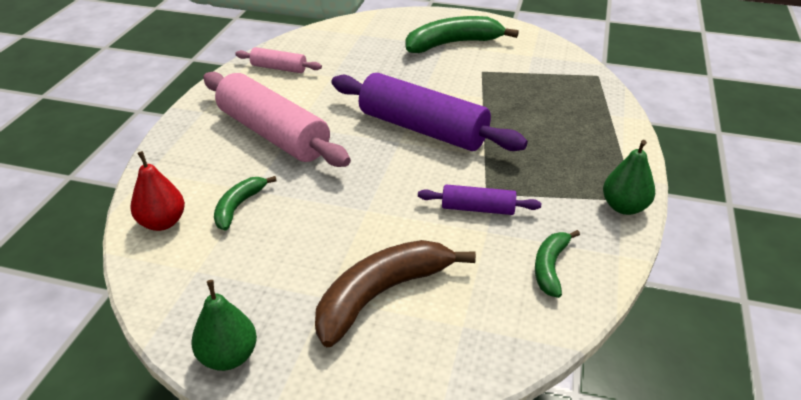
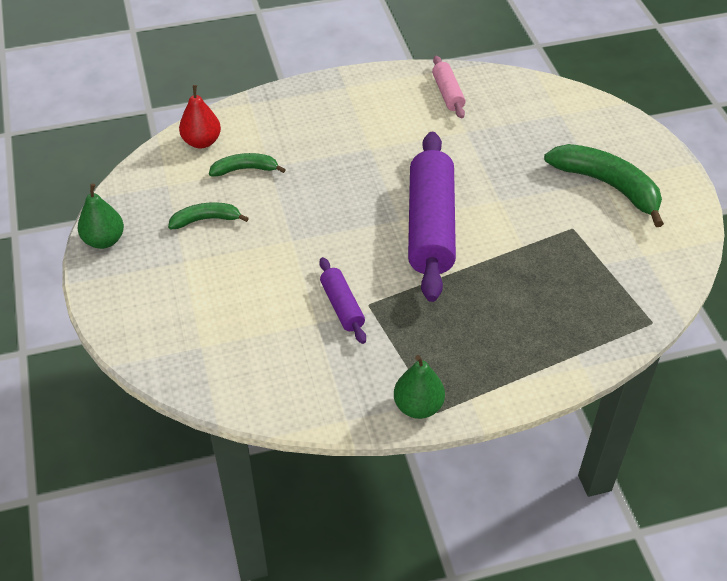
camera: 60 degrees right, 10 degrees up
pink rolling pin [203,72,351,167] -> none
brown banana [315,240,476,347] -> none
green banana [535,230,580,298] -> green banana moved to [168,202,249,229]

